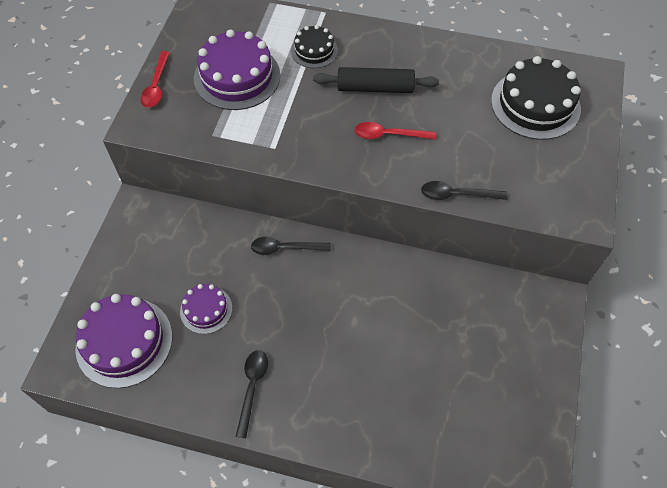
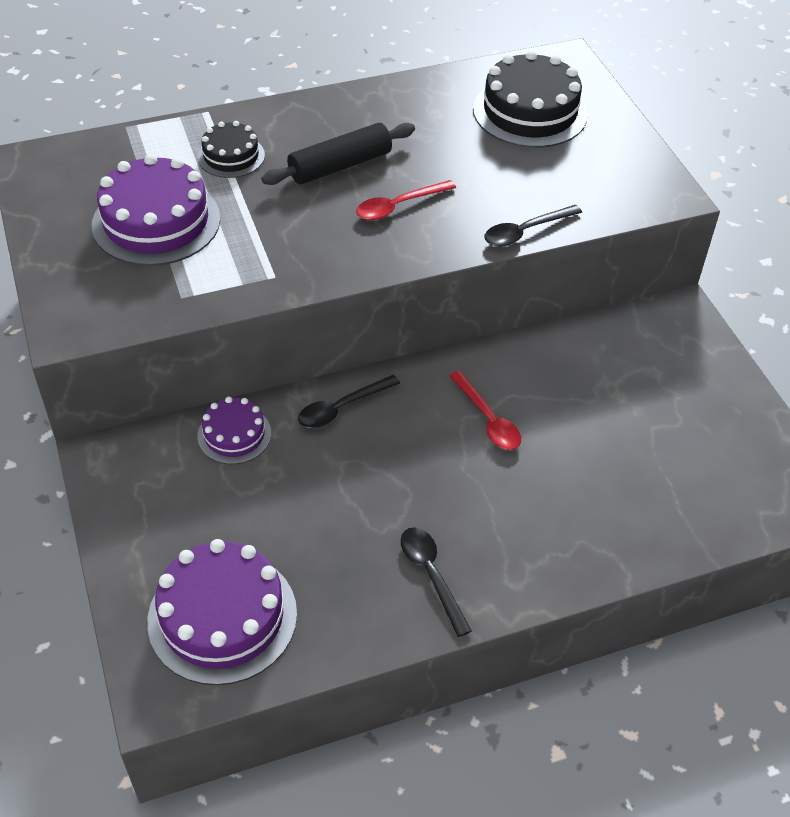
camera: 35 degrees left, 10 degrees down
red spoon [140,51,170,108] -> red spoon moved to [450,371,521,450]
purple cake [180,284,232,334] -> purple cake moved to [197,397,271,464]

